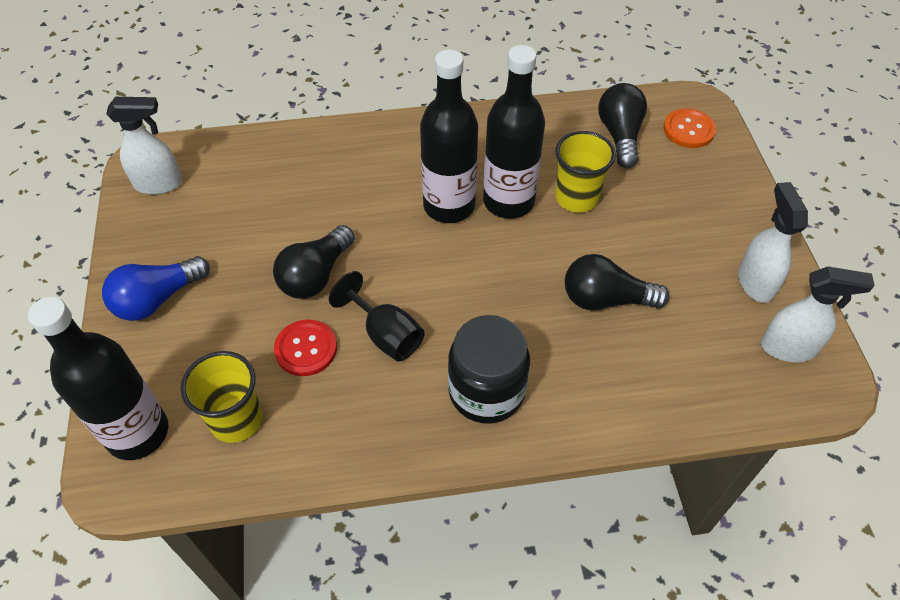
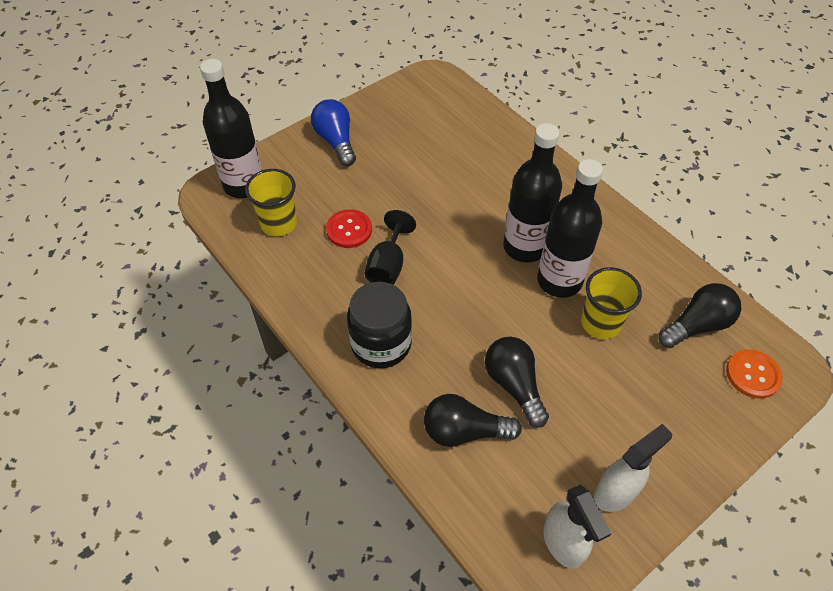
camera: 60 degrees right, 0 degrees up
blue light bulb [102,256,210,321] -> blue light bulb turned 45 degrees clockwise [311,99,356,166]
white spray bottle [106,97,182,195] -> none
black light bulb [273,225,355,299] -> black light bulb moved to [424,394,522,447]

